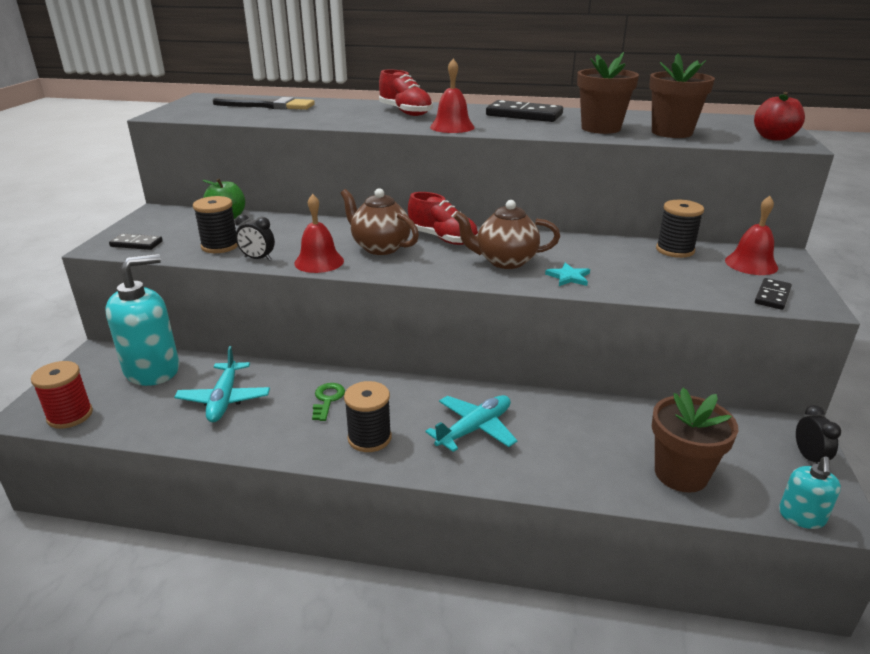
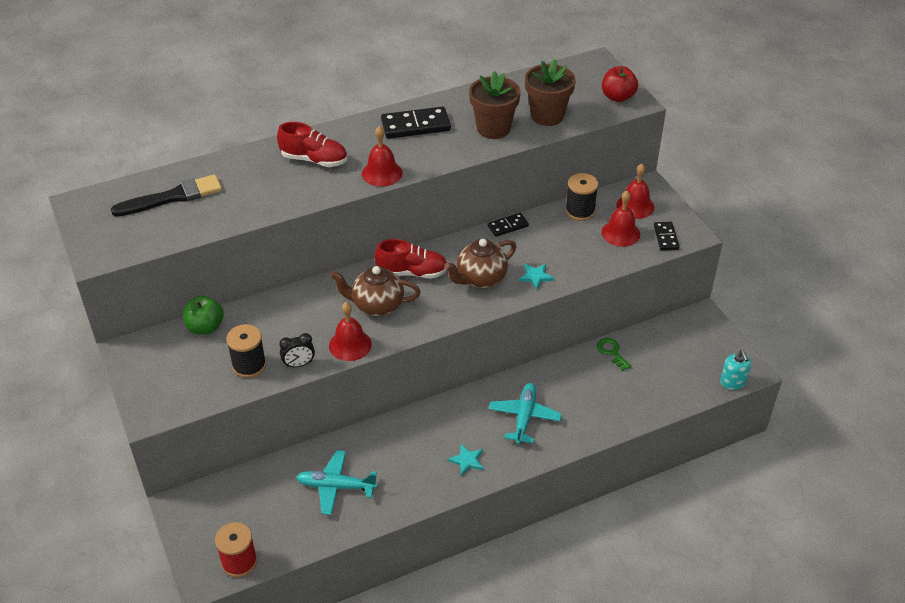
camera: 35 degrees left, 15 degrees up
turquoise soap dispenser [106,254,179,386] -> none
black domino [109,233,163,250] -> black domino moved to [488,213,529,237]
turquoise plane [174,346,270,422] -> turquoise plane turned 135 degrees clockwise [296,450,377,515]
green key [312,383,345,421] -> green key moved to [597,338,632,371]
black spool [344,381,392,452] -> turquoise star [448,444,484,476]
brown flower pot [652,388,738,493] -> none
black clock [796,405,841,464] -> none
none -> red bell [601,191,640,247]

